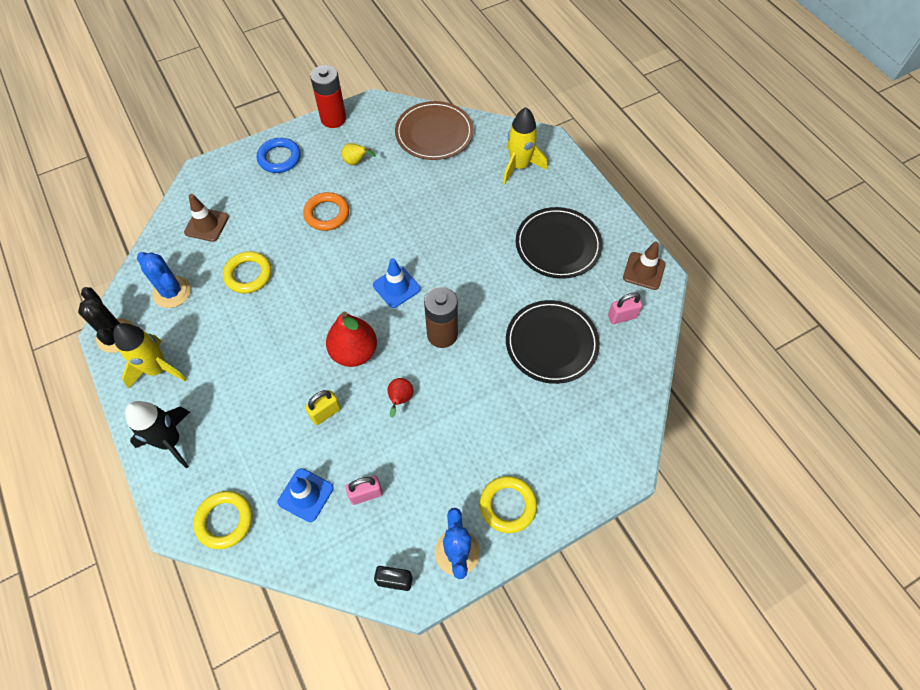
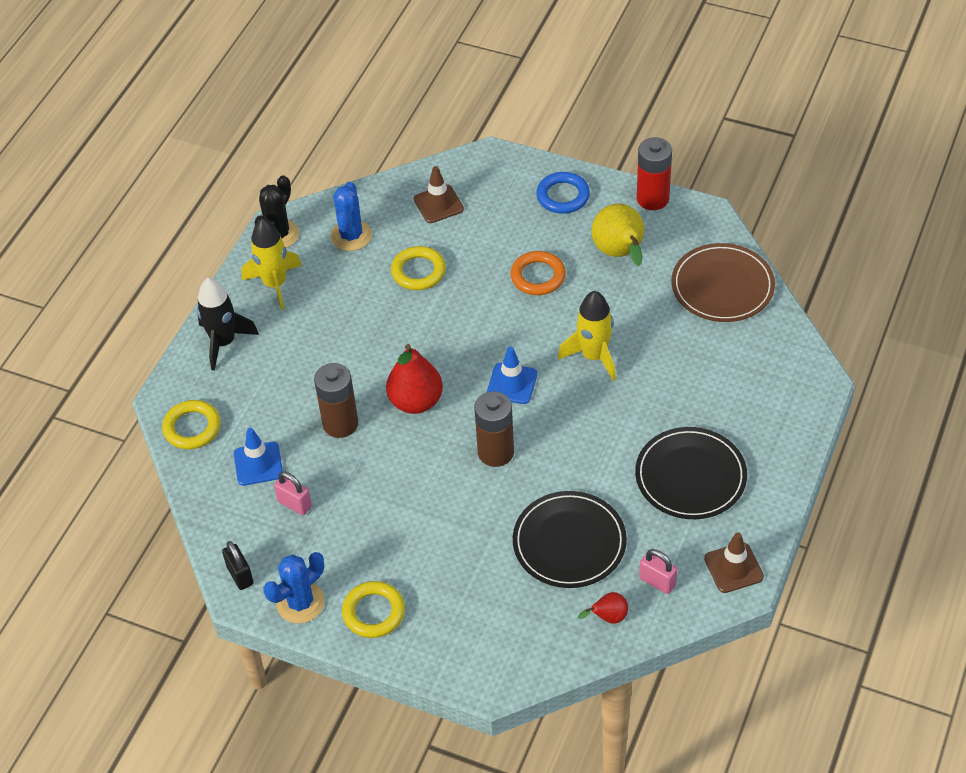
camera: 55 degrees right, 10 degrees down
yellow padlock [305,390,341,425] -> brown battery [314,363,358,438]
yellow pear [342,143,376,165] -> yellow pear [591,203,644,266], size x1.98
red pear [387,378,413,418] -> red pear moved to [578,592,628,623]
yellow rocket [503,107,547,185] -> yellow rocket moved to [558,291,616,381]

